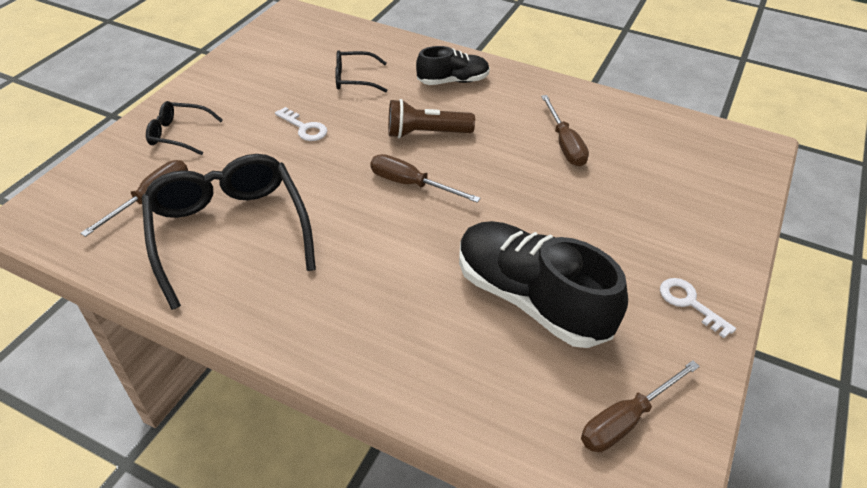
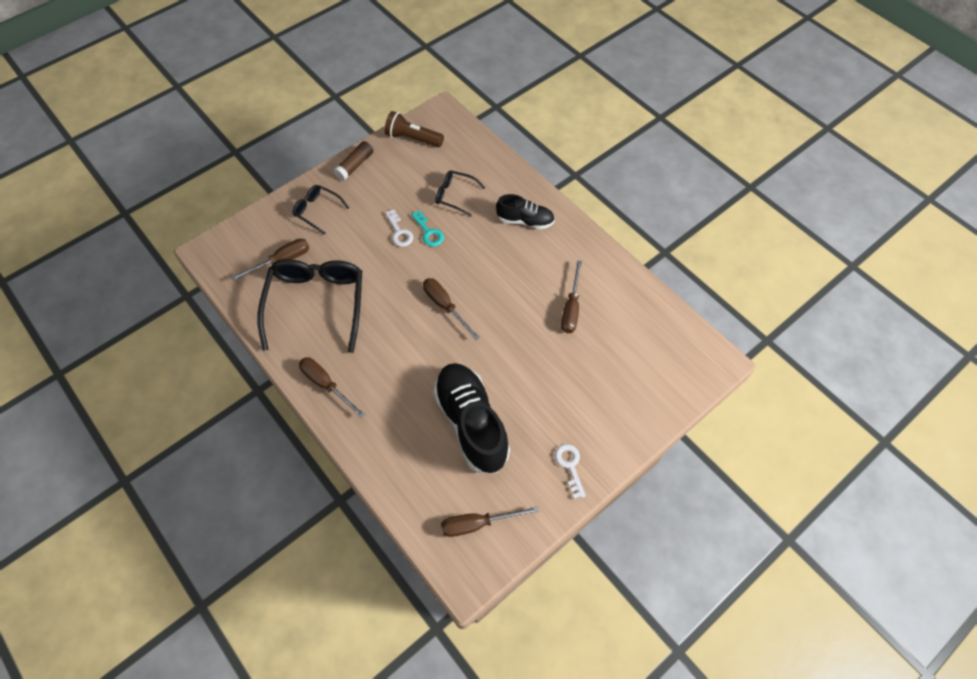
camera: 25 degrees right, 15 degrees up
brown flashlight [388,99,475,138] -> brown flashlight moved to [384,111,444,147]
none -> brown screwdriver [299,357,366,418]
none -> brown glue stick [333,141,373,181]
none -> turquoise key [411,210,444,246]

